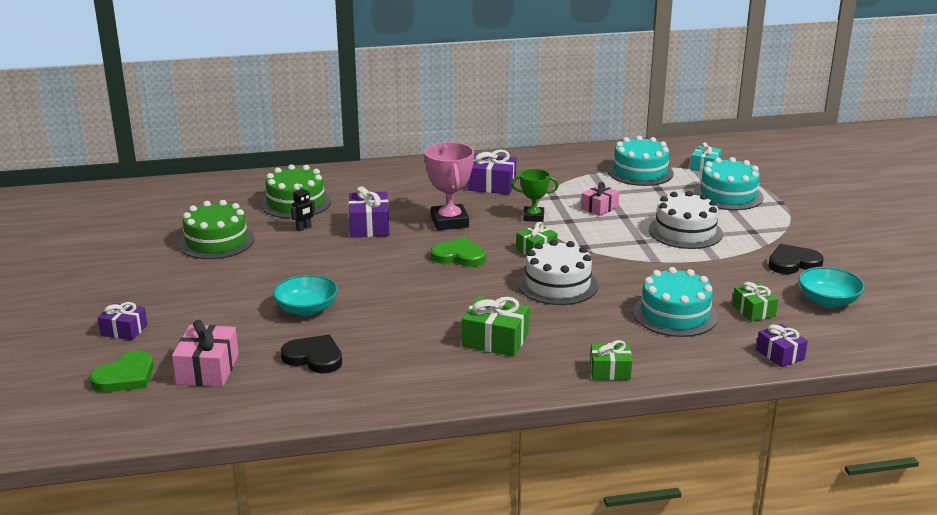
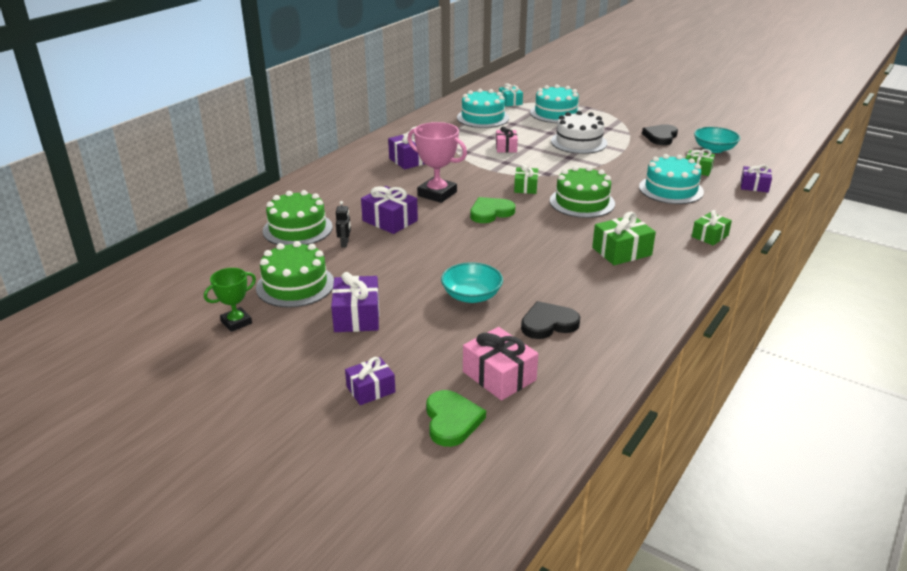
camera: 45 degrees left, 5 degrees up
green trophy [511,169,559,222] -> green trophy moved to [204,268,256,332]
white cake [518,240,598,305] -> green cake [550,166,615,218]
none -> purple gift [331,272,379,332]

